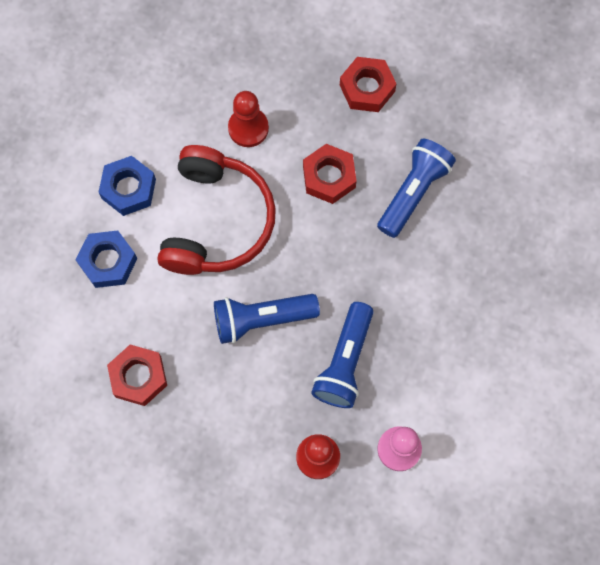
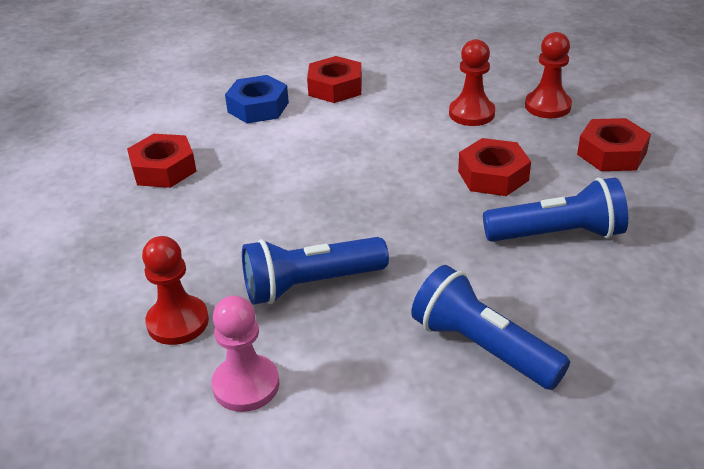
camera: 55 degrees right, 35 degrees down
blue nut [98,156,156,216] -> red nut [307,56,362,103]
red headphones [157,145,276,275] -> none
blue flashlight [214,294,320,344] -> blue flashlight moved to [411,265,570,390]
none -> red pawn [525,32,572,118]

